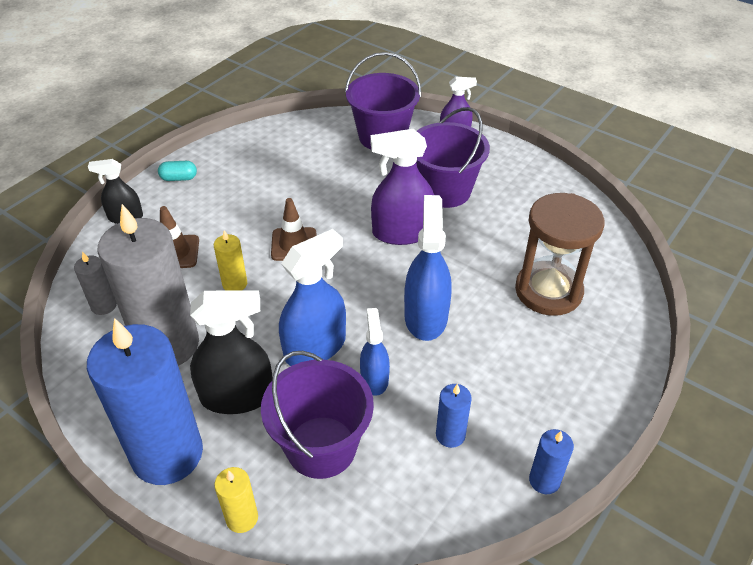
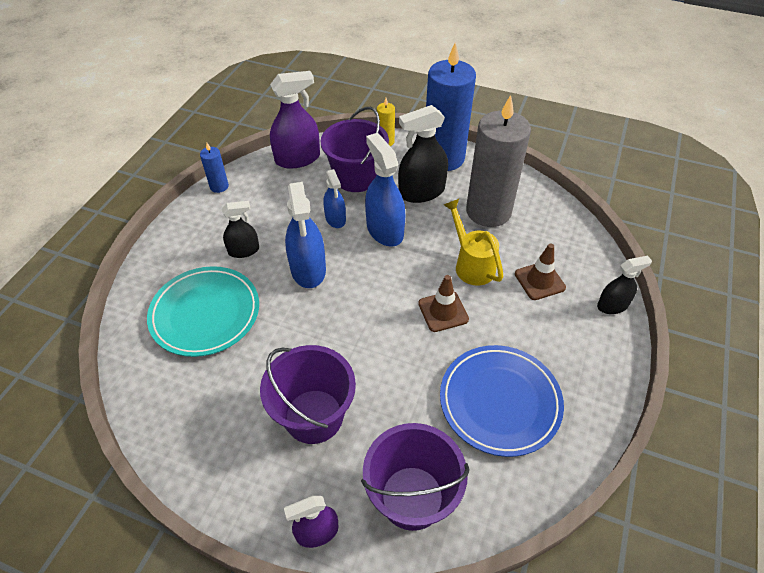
camera: 165 degrees right, 5 degrees up
grey candle [74,251,117,315] -> none
turquoise capsule [158,161,197,181] -> none
yellow candle [214,230,247,291] -> yellow watering can [444,199,503,286]
blue spray bottle [279,229,346,366] -> blue spray bottle turned 120 degrees clockwise [365,133,405,247]
purple spray bottle [370,129,434,245] -> purple spray bottle moved to [270,71,320,168]
blue candle [436,384,472,448] -> none
brown hourglass [515,193,604,316] -> turquoise plate [147,266,259,357]
none -> black spray bottle [222,201,259,258]
none -> blue plate [440,345,564,457]

